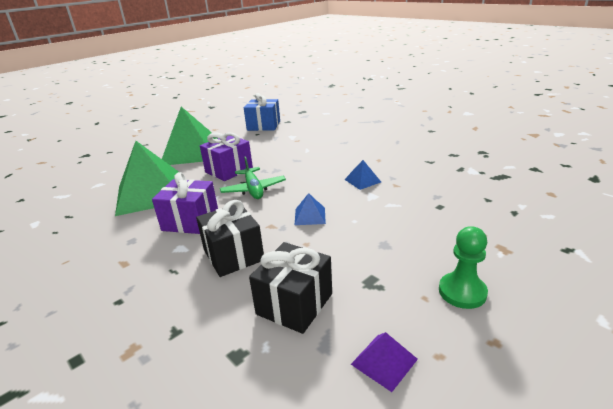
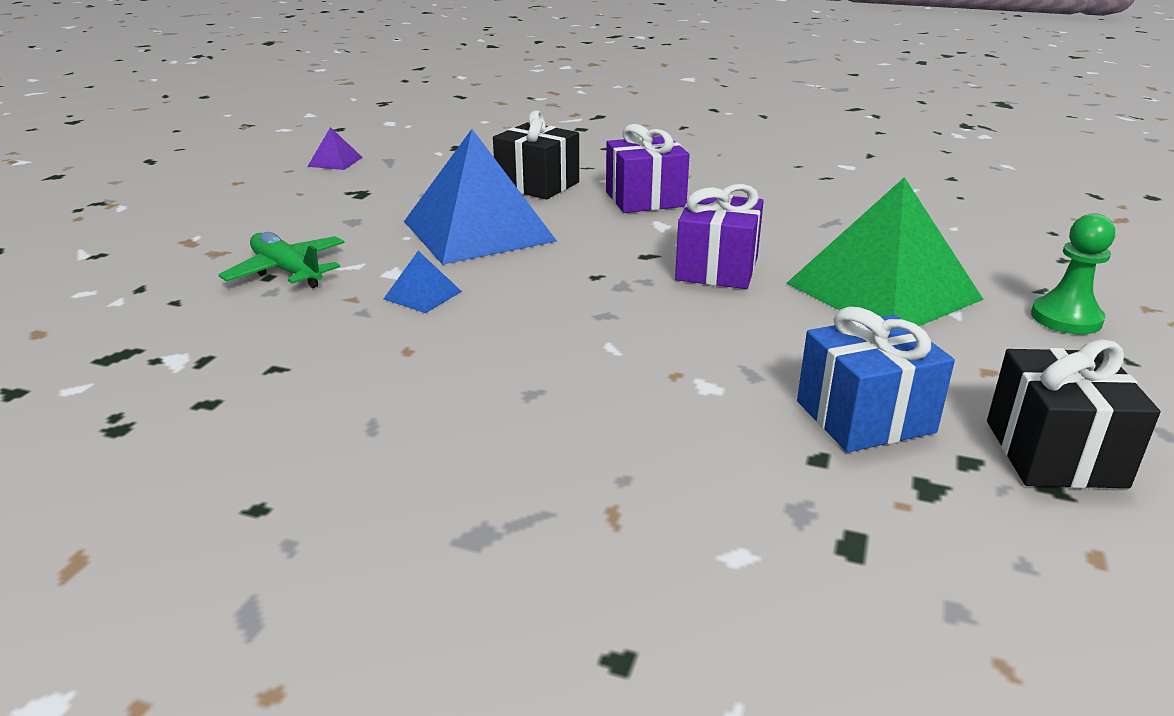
camera: 150 degrees right, 0 degrees up
green pyramid [115,141,179,216] -> none
green plane [220,156,286,199] -> green plane moved to [218,232,345,288]
black gift [249,242,332,334] -> black gift moved to [987,339,1160,488]
blue pyramid [295,193,326,225] -> blue pyramid [404,129,557,265], size x2.46
green pawn [439,226,488,309] -> green pawn moved to [1031,213,1115,335]

